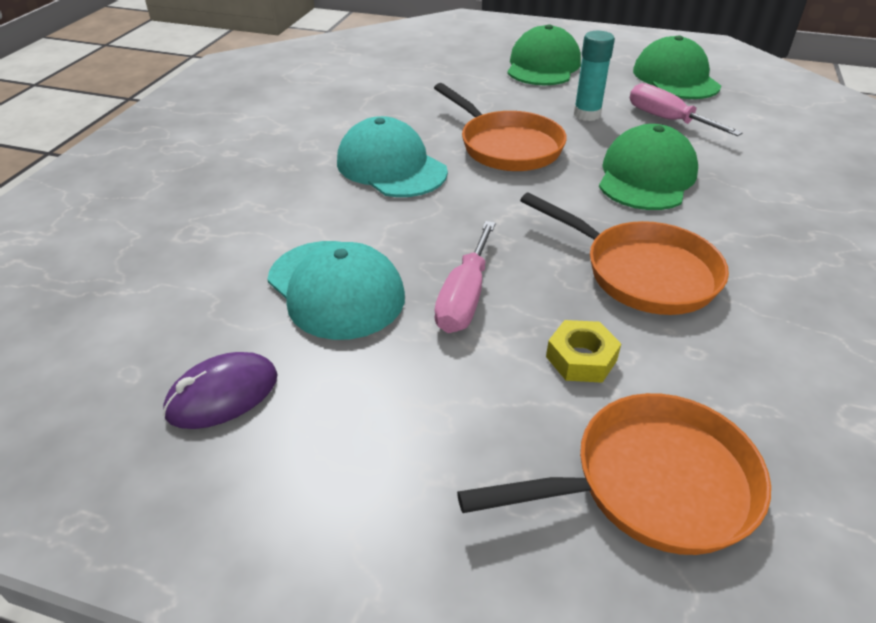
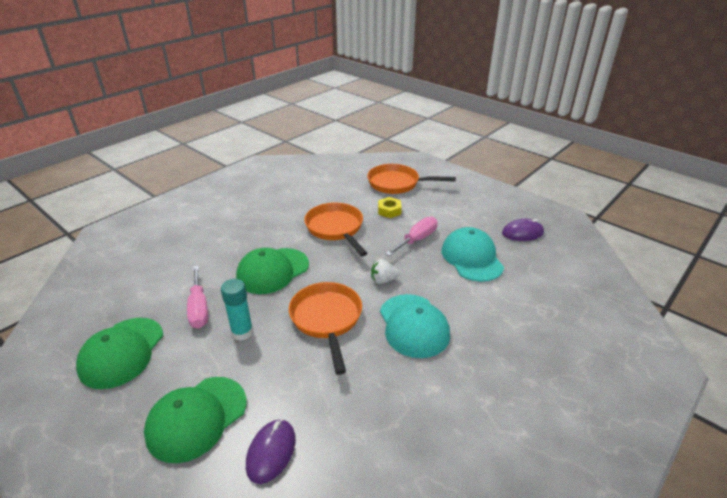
camera: 155 degrees left, 5 degrees down
none -> purple mouse [246,419,296,484]
none -> white strawberry [371,259,400,284]

